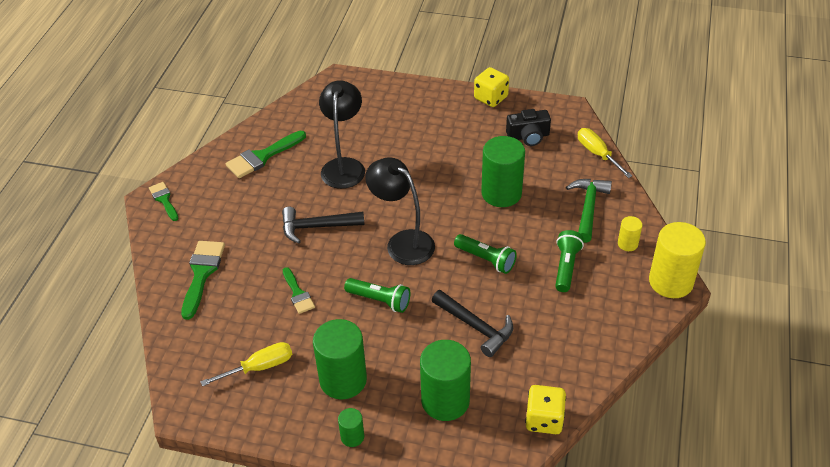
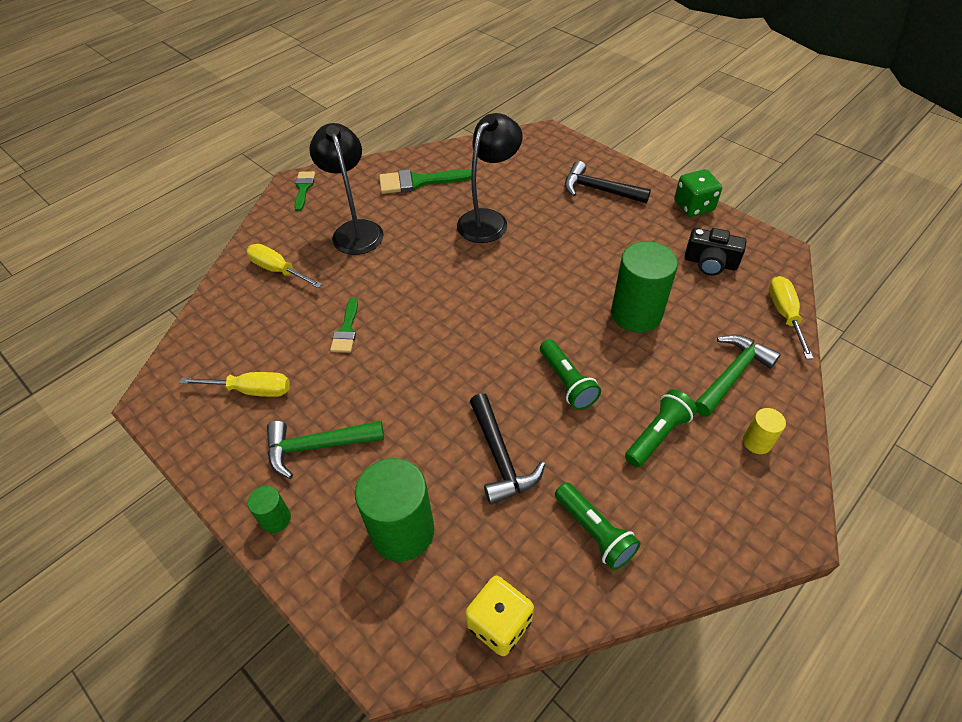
camera: 30 degrees right, 5 degrees up
green brush [181,241,225,320] -> yellow screwdriver [247,244,322,288]
black hammer [282,207,364,244] -> black hammer moved to [565,161,651,203]
green cylinder [313,319,367,399] -> green hammer [267,421,384,479]
green flashlight [344,278,410,313] -> green flashlight moved to [555,482,641,570]
black lamp [365,157,435,265] -> black lamp moved to [309,123,384,255]
yellow dice [474,67,509,107] -> green dice [674,169,722,217]
yellow cylinder [649,222,706,298] -> none

